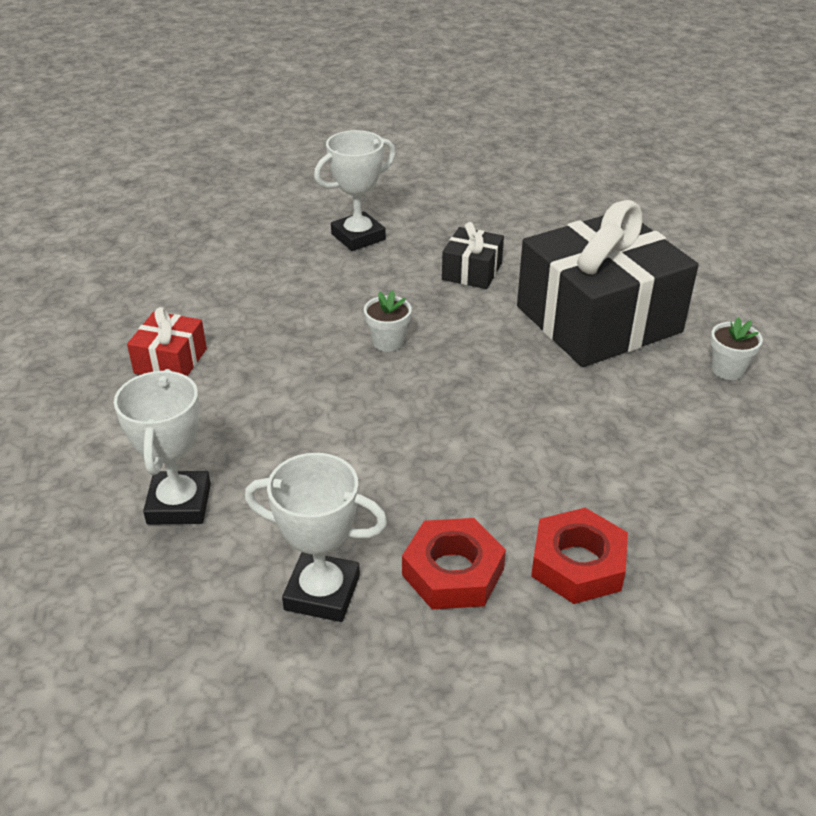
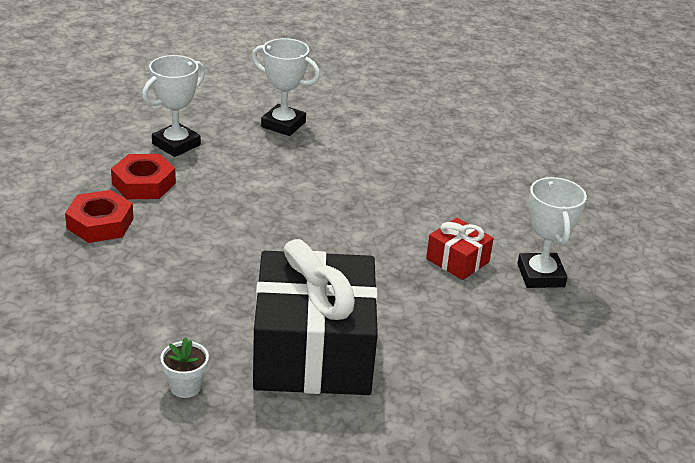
camera: 115 degrees right, 5 degrees down
red gift [127,307,207,376] -> red gift moved to [426,218,494,280]
white flower pot [364,290,412,352] -> none
black gift [442,222,504,289] -> none

